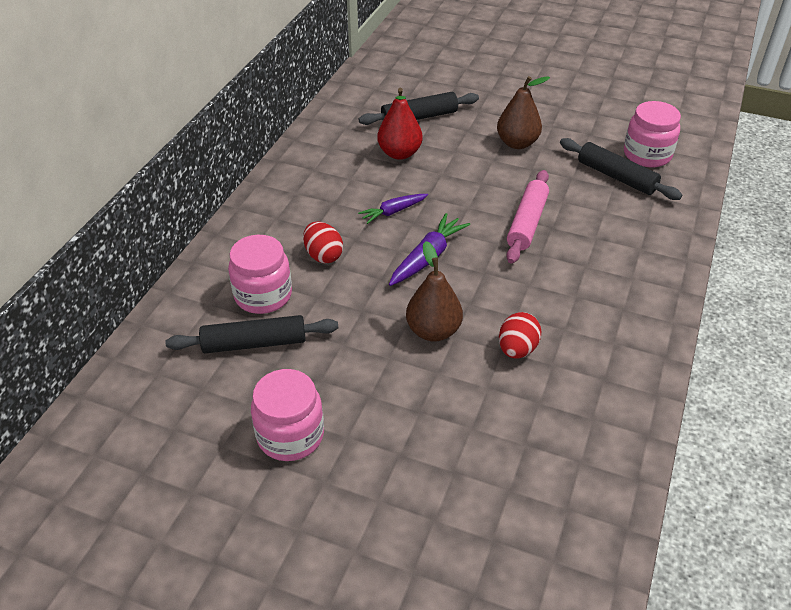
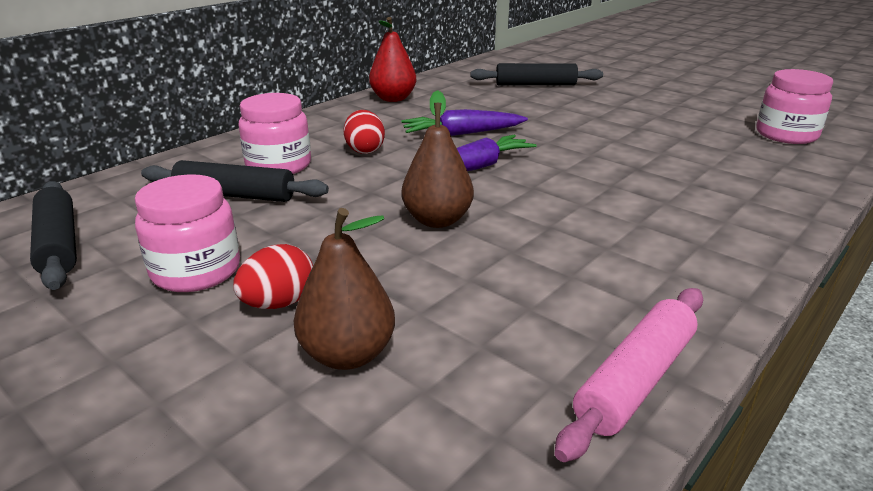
camera: 20 degrees right, 15 degrees down
purple carrot [358,194,428,224] -> purple carrot [401,109,528,136], size x1.51
red pear [377,88,423,160] -> red pear moved to [369,17,417,102]
brown pear [497,76,550,149] -> brown pear moved to [294,208,395,370]
red egg [499,312,541,359] -> red egg moved to [233,244,313,309]
pink rolling pin [506,170,549,264] -> pink rolling pin moved to [554,288,703,462]
black rolling pin [560,138,682,200] -> black rolling pin moved to [30,181,77,290]

